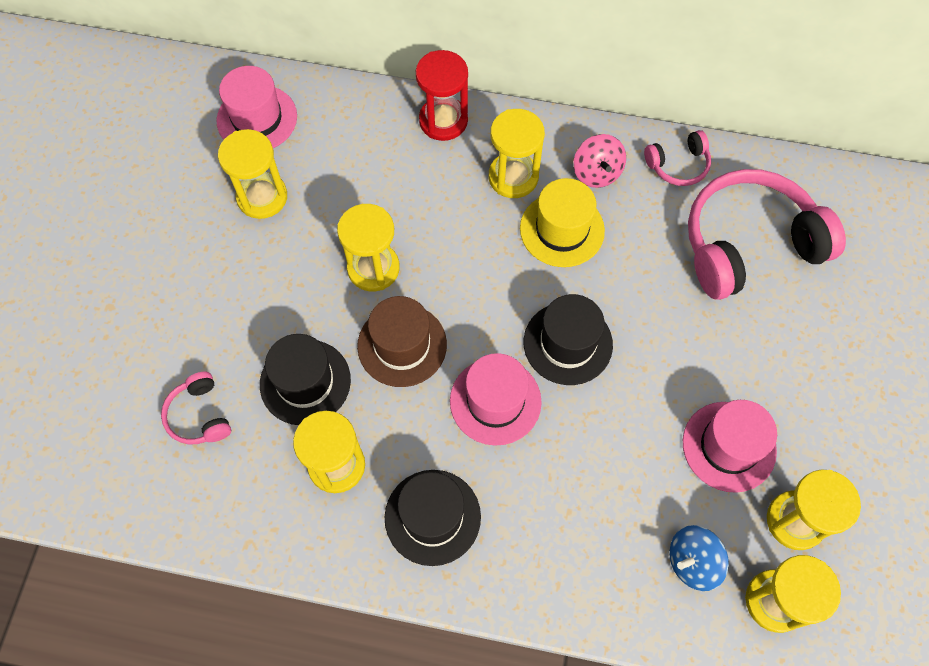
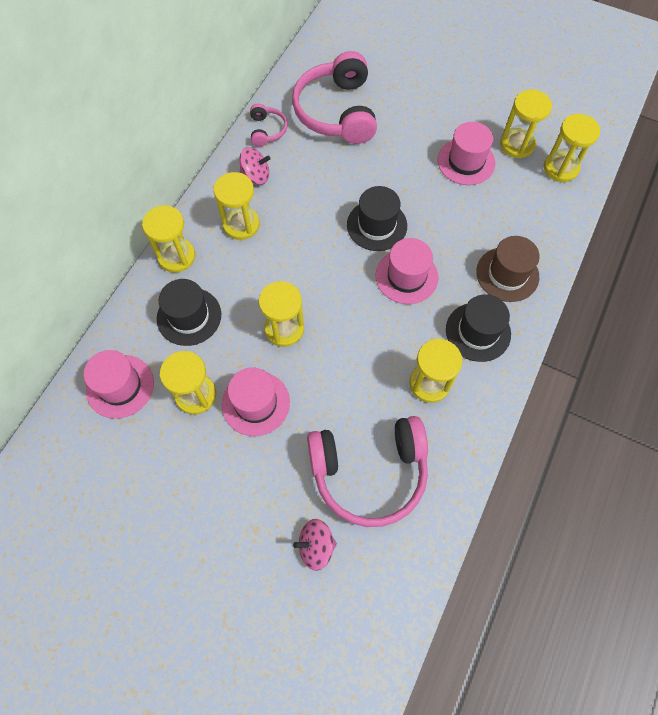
camera: 75 degrees left, 0 degrees up
pink headphones [161,372,231,444] -> pink headphones [307,416,428,527], size x2.16
black hat [260,334,351,425] -> black hat moved to [157,279,221,346]
brown hat [357,296,447,387] -> brown hat moved to [476,236,540,302]
red hourglass [416,50,468,141] -> yellow hourglass [142,205,195,272]
yellow hat [520,178,605,267] -> none
blue spinning top [669,525,729,591] -> none
none -> pink hat [222,368,290,436]
none -> pink spinning top [293,519,337,571]

